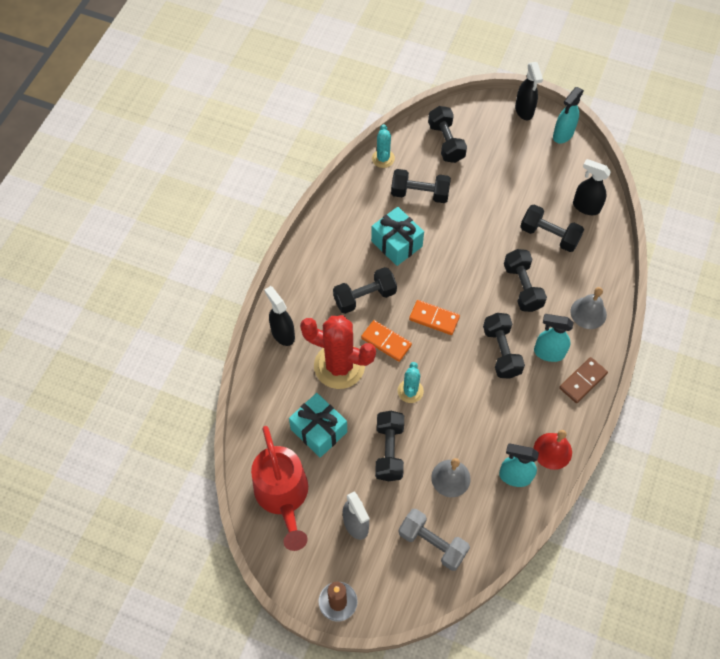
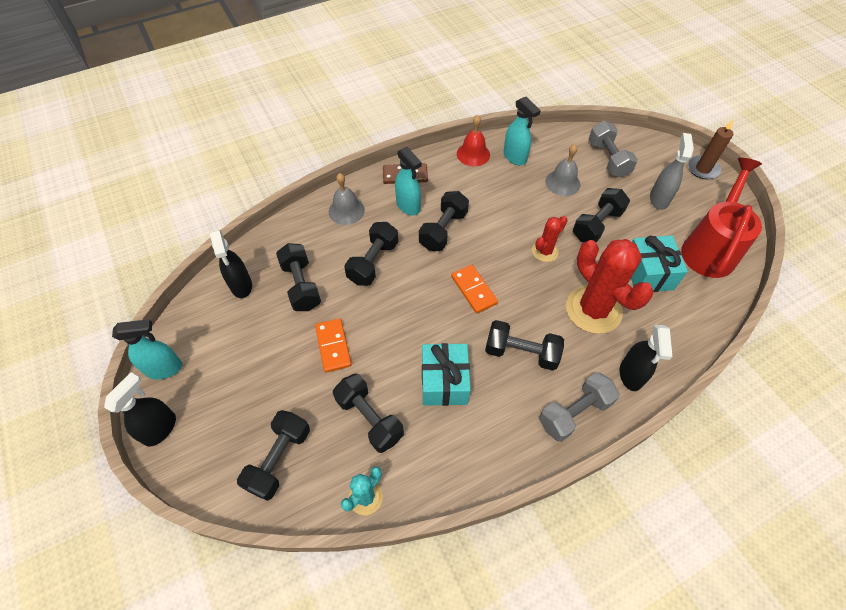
camera: 140 degrees left, 5 degrees down
orange domino [361,320,412,362] -> orange domino moved to [315,318,352,373]
turquoise cactus [398,362,424,403] -> red cactus [532,216,568,262]
none -> grey dumbbell [539,372,620,442]

